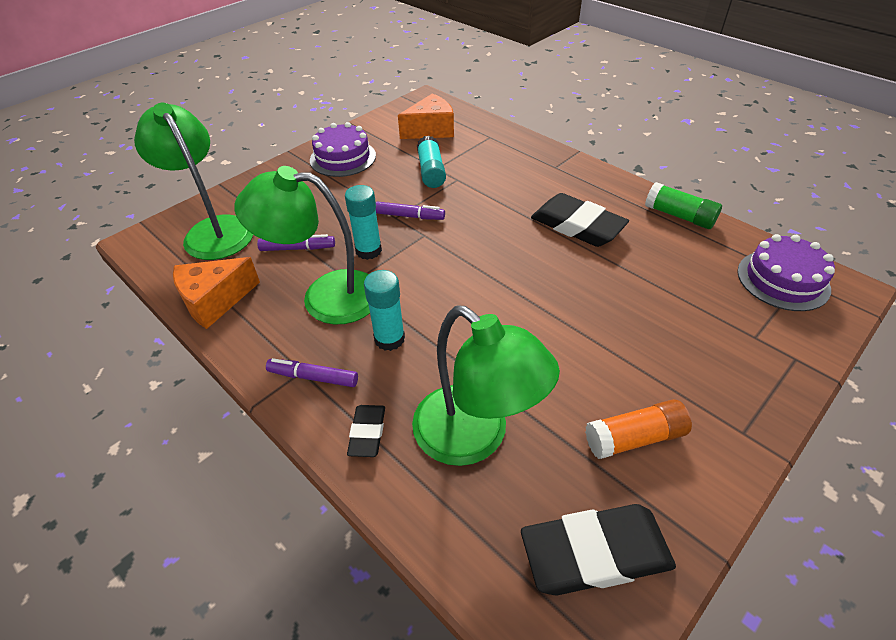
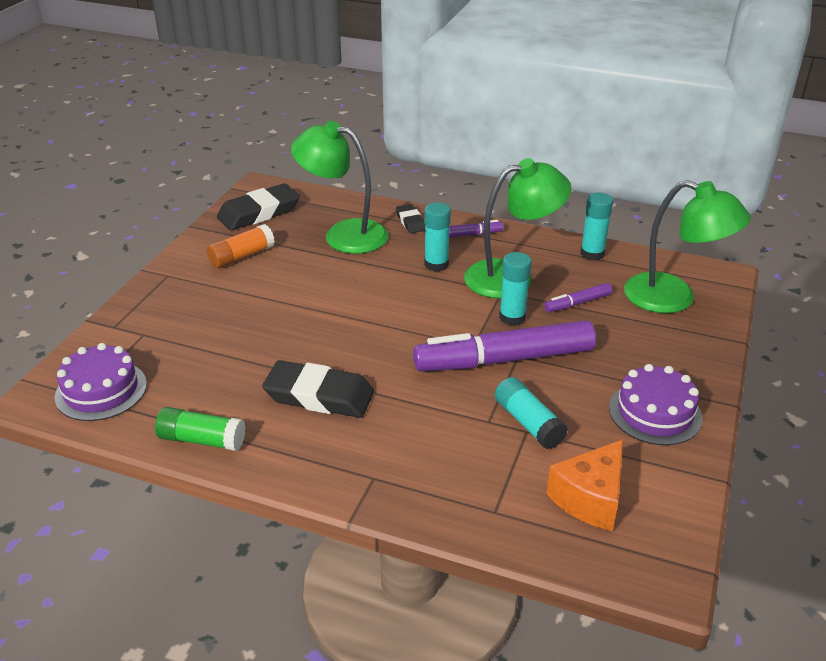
camera: 155 degrees right, 10 degrees down
orange cheese [173,257,260,329] -> turquoise glue stick [580,192,613,261]
purple marker [376,201,445,220] -> purple marker [413,320,596,371], size x2.25

